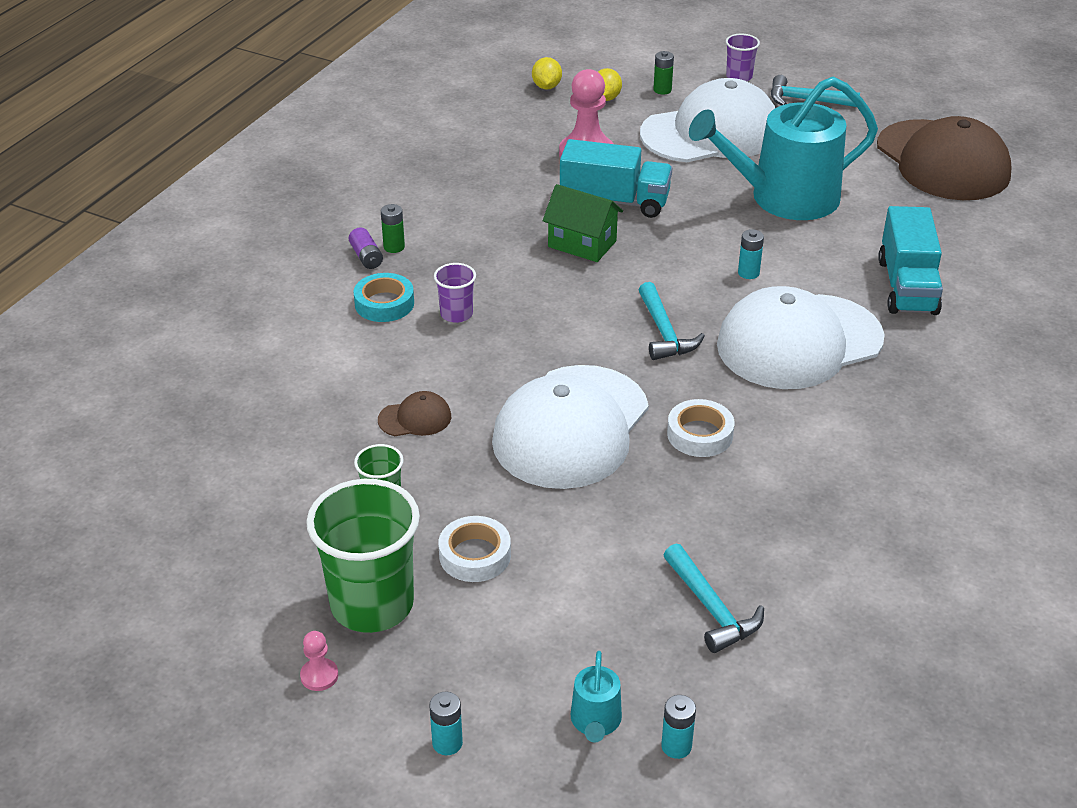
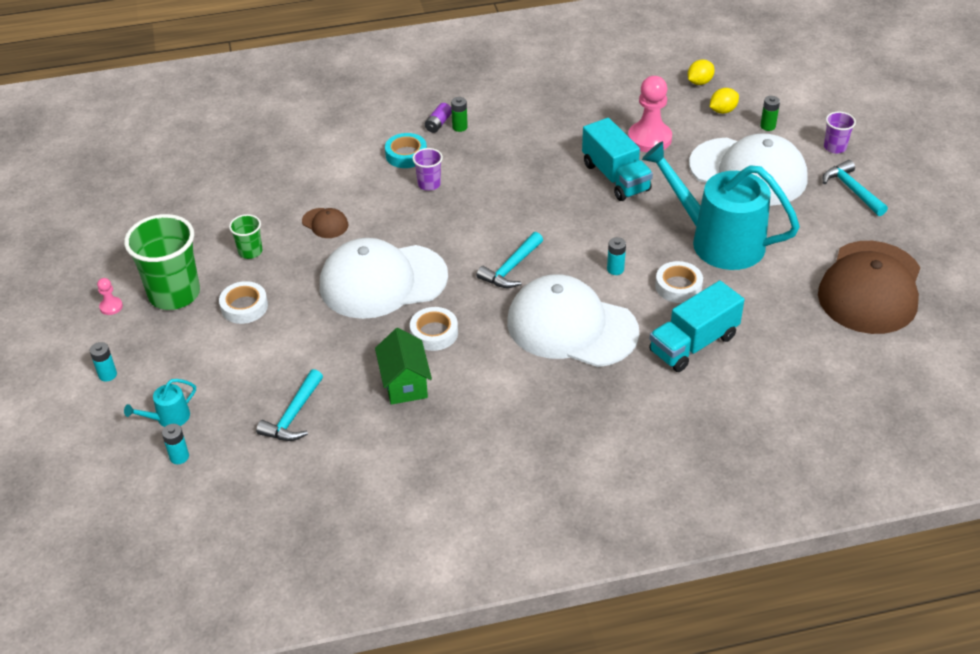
camera: 50 degrees right, 5 degrees up
green house [543,184,623,262] -> green house moved to [375,328,432,405]
none -> white tape [655,261,703,303]

